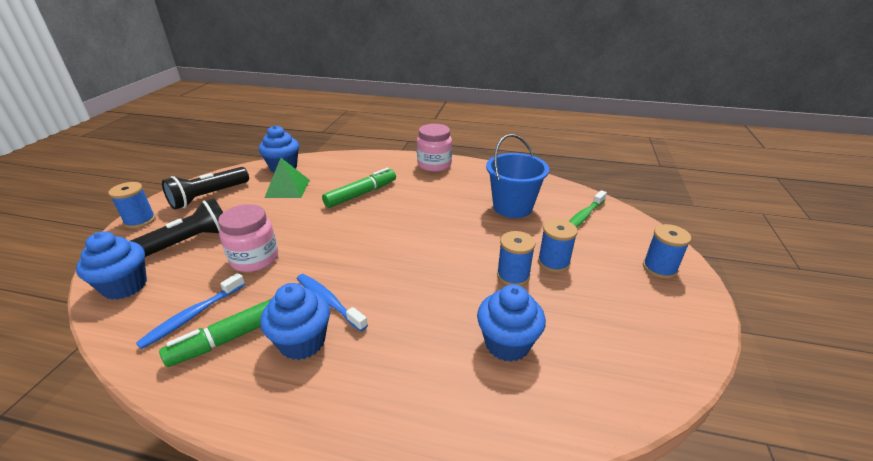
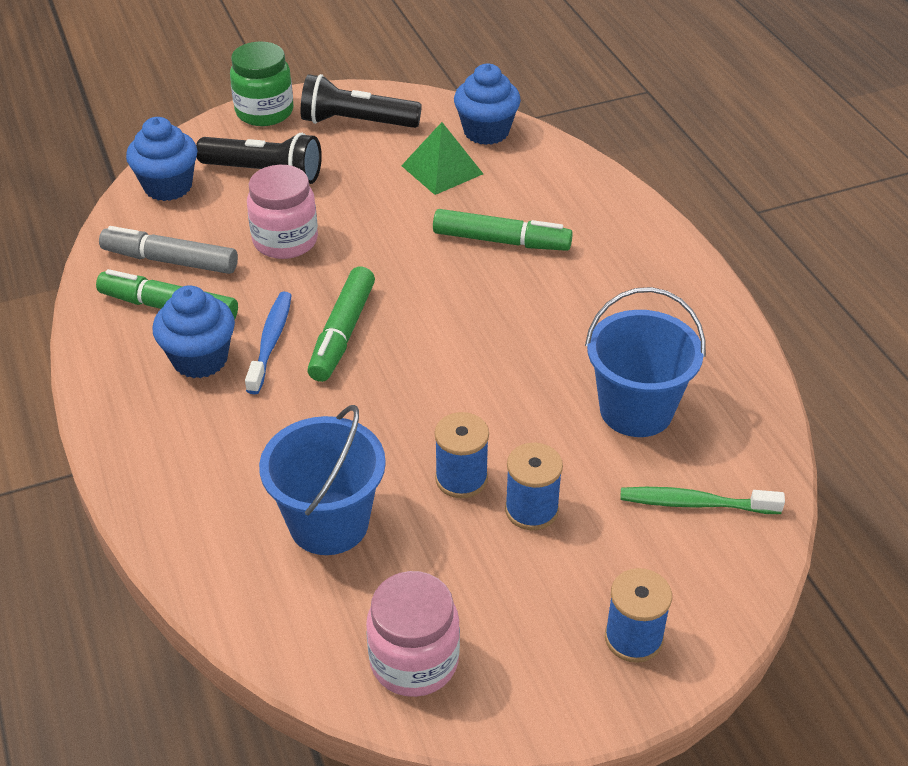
camera: 55 degrees right, 10 degrees up
blue spool [108,182,156,229] -> green jar [230,42,294,126]
blue toothbrush [136,273,245,349] -> grey marker [99,226,238,274]
pink jar [417,124,452,172] -> pink jar moved to [366,571,460,697]
blue cupcake [477,284,546,362] -> blue bucket [259,405,386,555]
none -> green marker [307,267,375,382]

